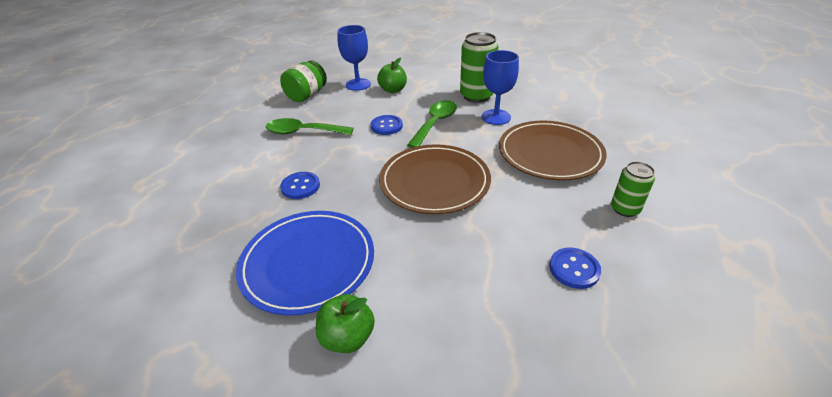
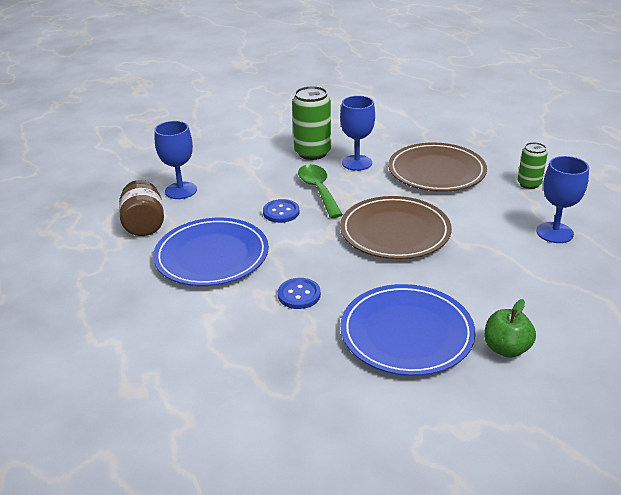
camera: 45 degrees left, 5 degrees down
green spoon [266,118,354,135] -> blue plate [153,218,269,286]
green jar [280,60,327,102] -> brown jar [119,180,164,236]
green apple [377,58,407,93] -> none
blue button [549,248,601,289] -> blue goblet [536,156,589,243]

